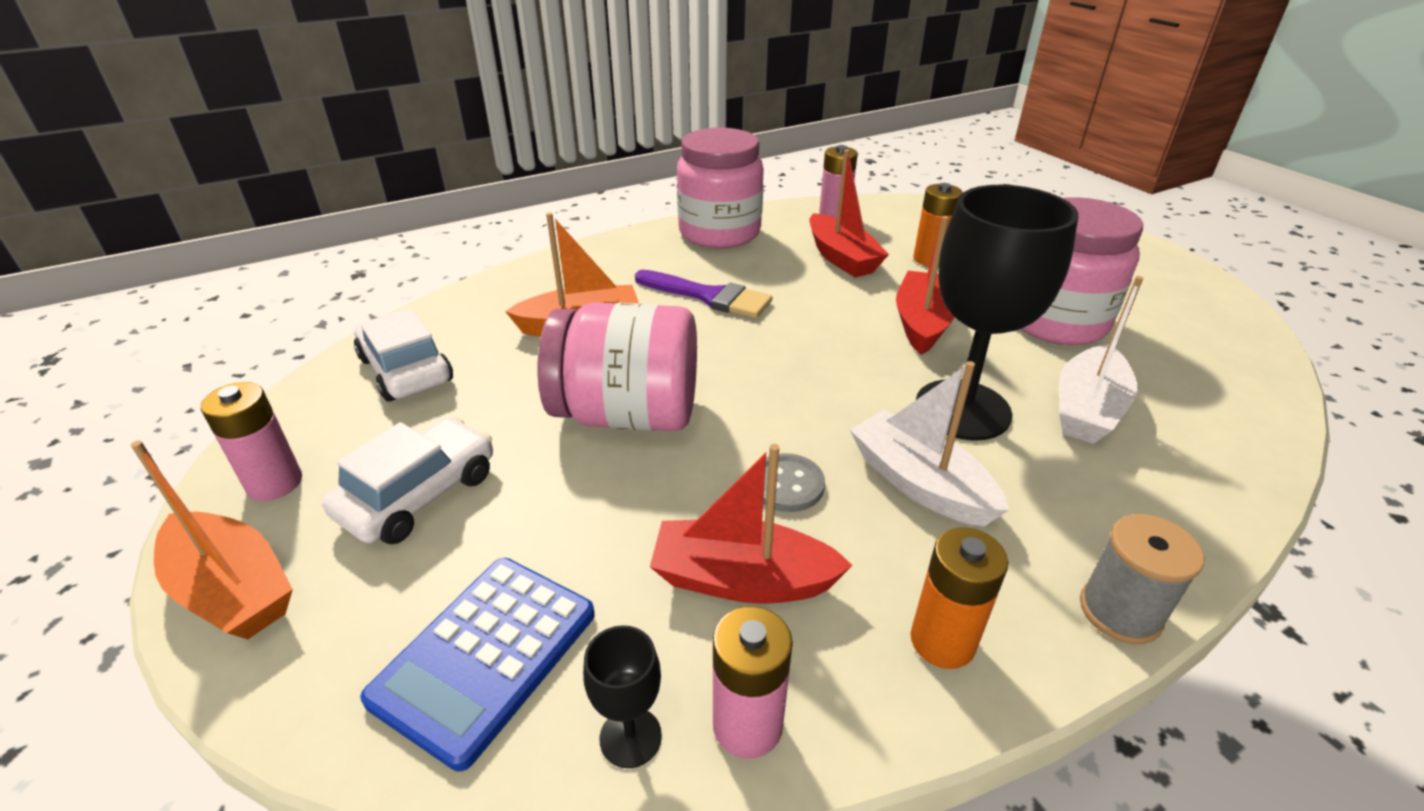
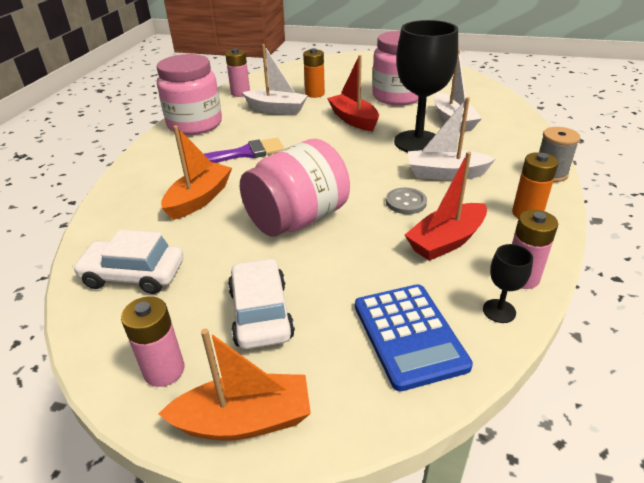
camera: 45 degrees left, 0 degrees up
red boat [810,149,889,277] -> white boat [242,44,308,115]

